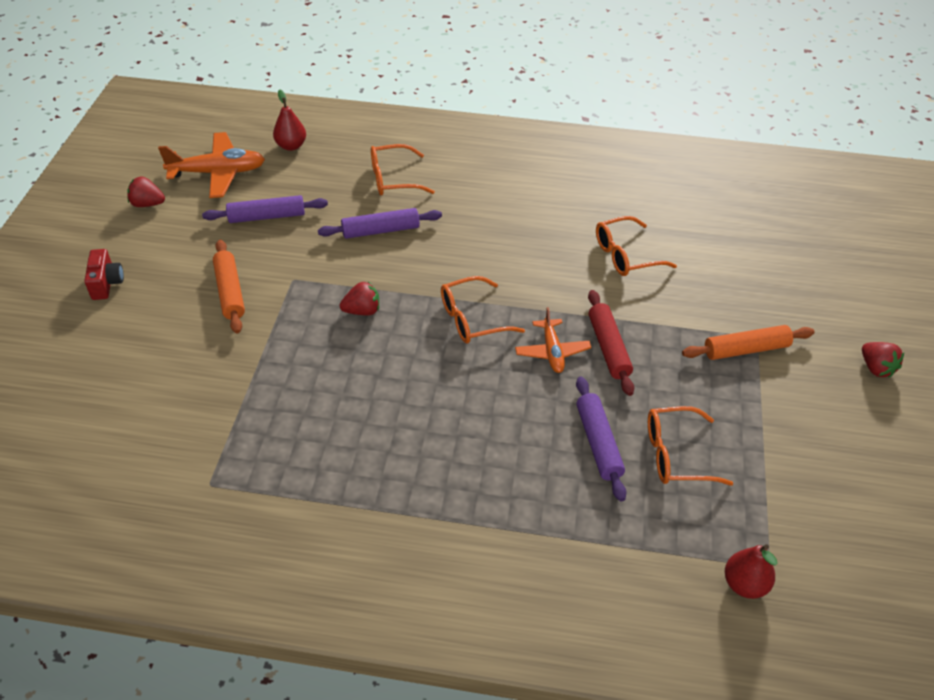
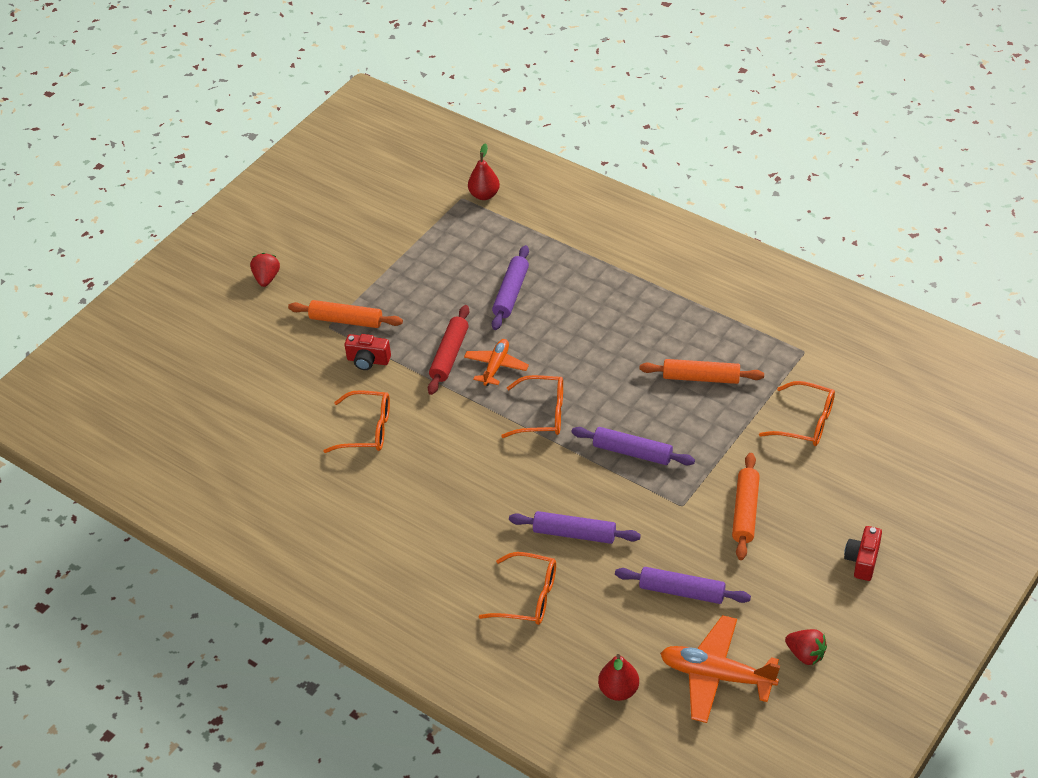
camera: 150 degrees left, 0 degrees up
red strawberry [340,281,379,316] -> purple rolling pin [571,427,695,465]
orange glasses [648,406,733,486] -> orange glasses moved to [759,381,835,446]
none -> red camera [344,334,391,370]
none -> orange rolling pin [640,359,764,384]

